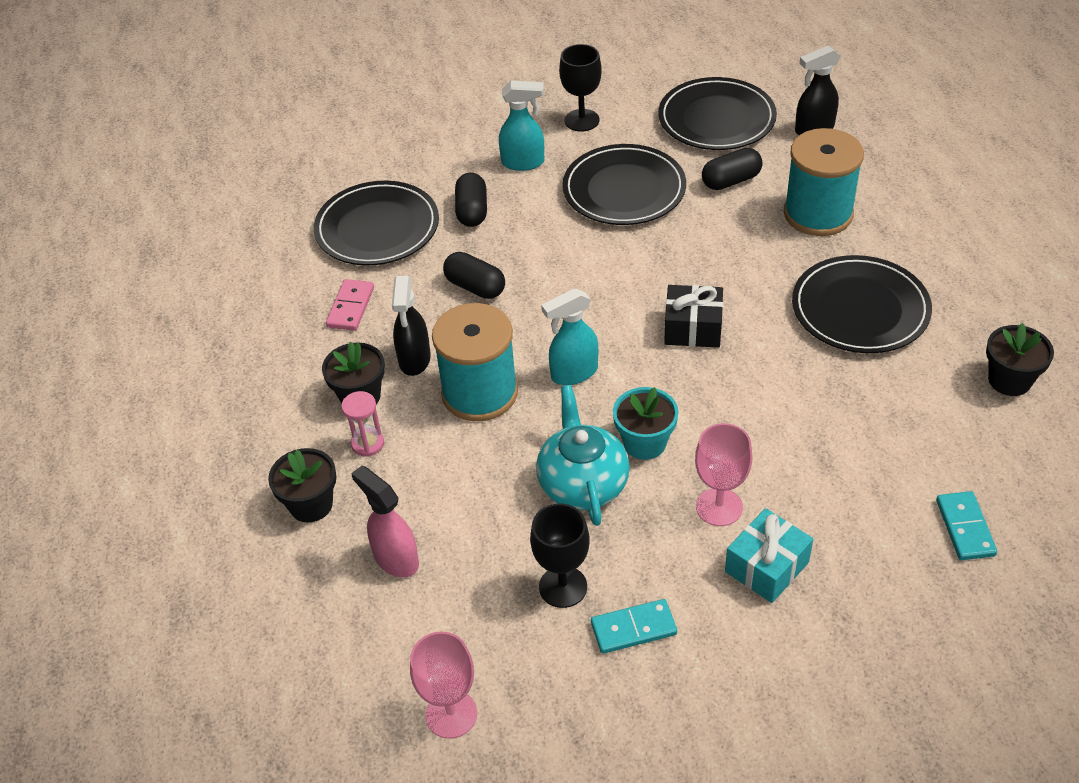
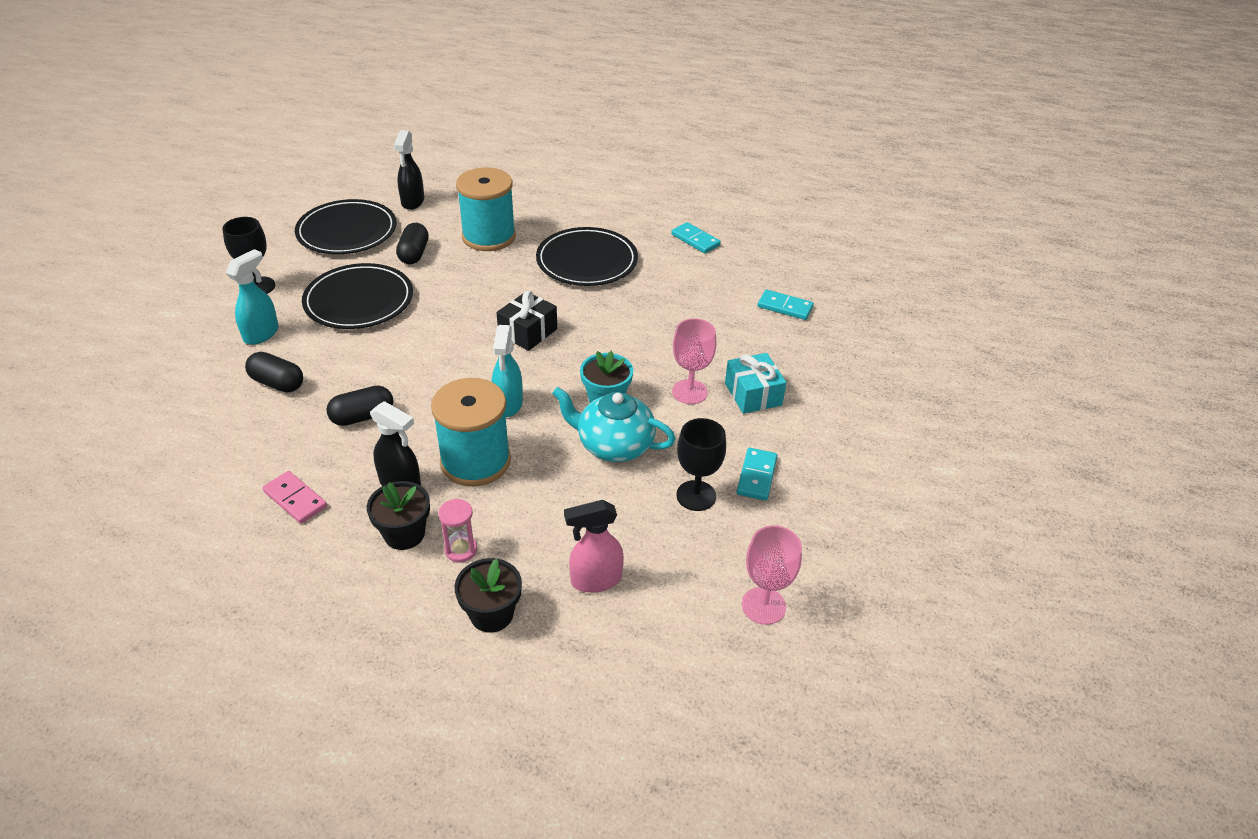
camera: 65 degrees left, 5 degrees down
black plate [314,181,439,265] -> none
black flower pot [986,323,1054,396] -> turquoise domino [671,222,721,253]

